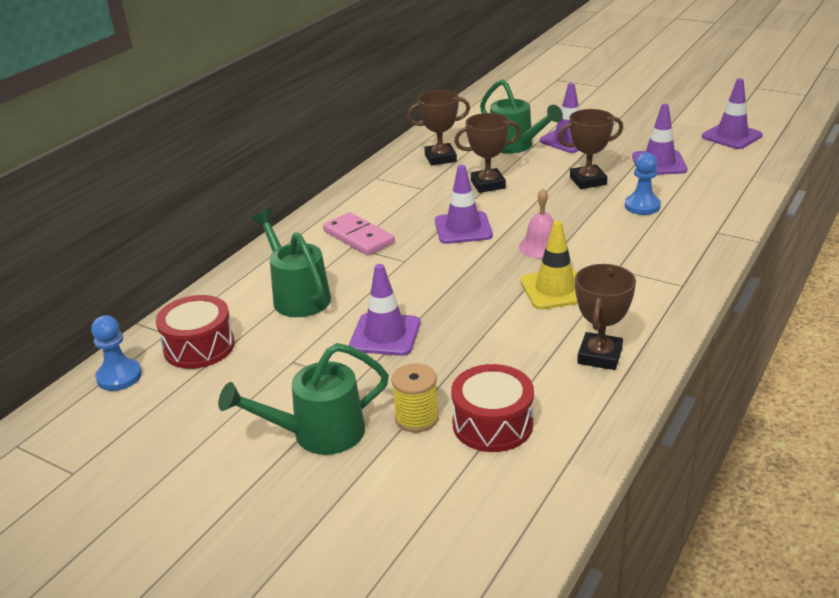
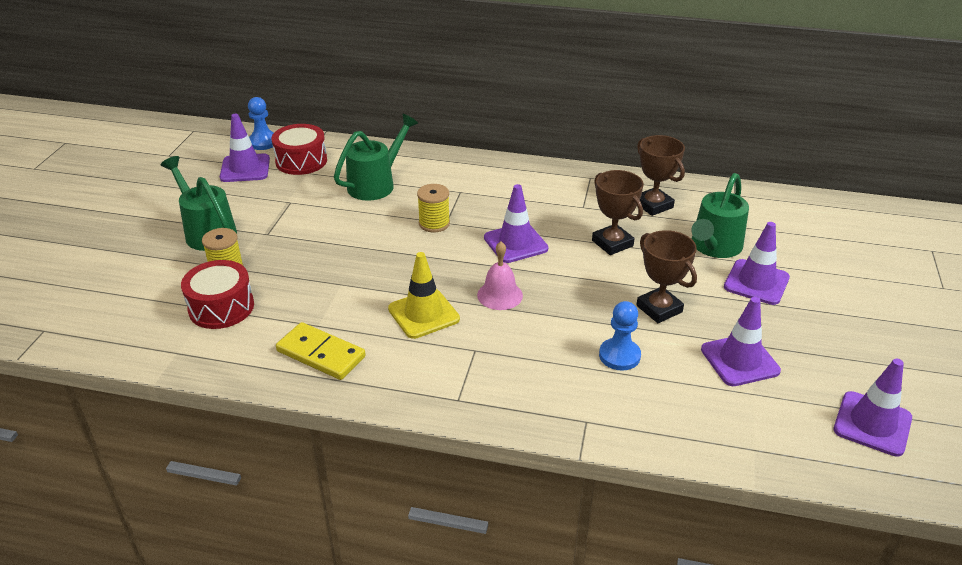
camera: 70 degrees right, 5 degrees up
pink domino [323,212,395,255] -> none
purple traffic cone [349,264,420,356] -> purple traffic cone moved to [220,114,270,182]
brown trophy [575,264,636,370] -> yellow domino [276,322,366,380]
none -> yellow spool [417,184,450,232]

